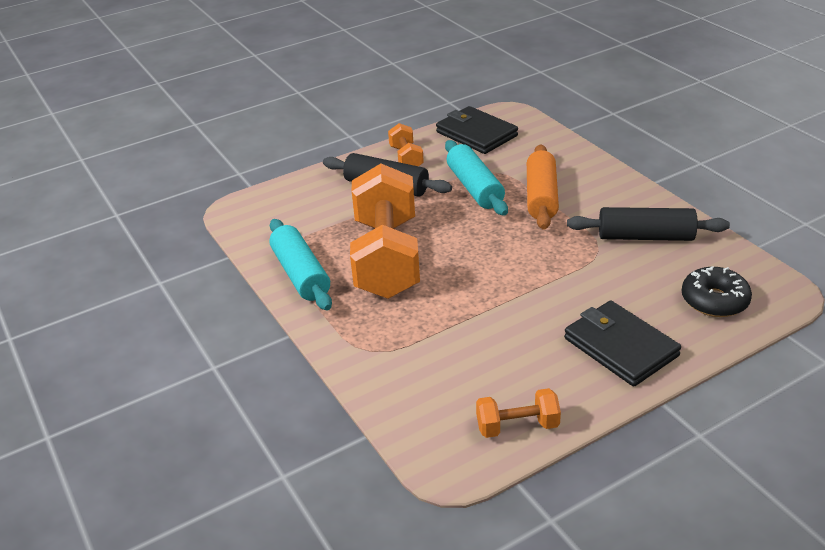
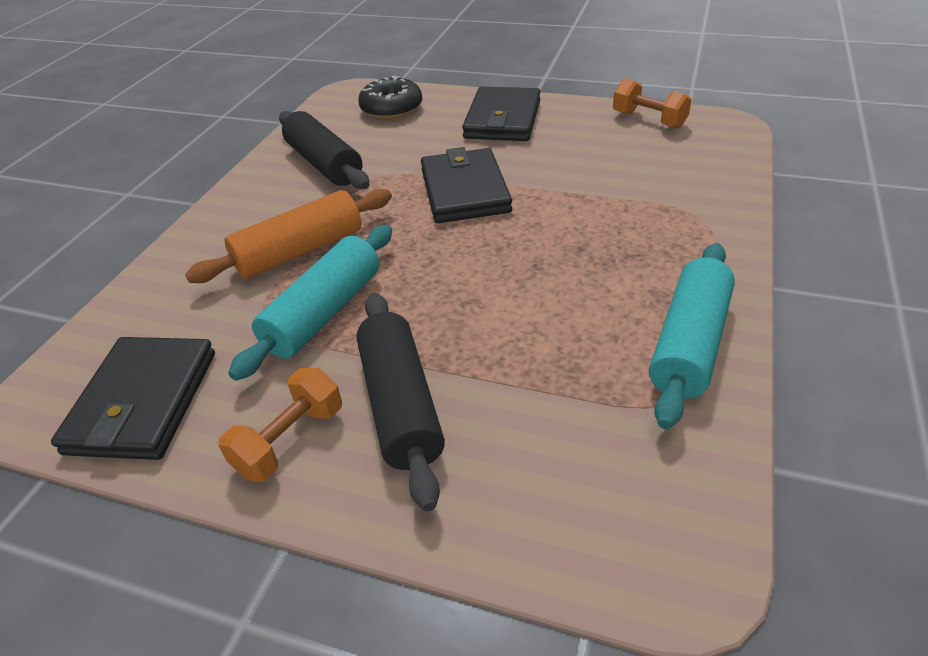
camera: 130 degrees left, 5 degrees up
orange dumbbell [350,164,420,299] -> none
none -> black wallet [421,147,512,223]

